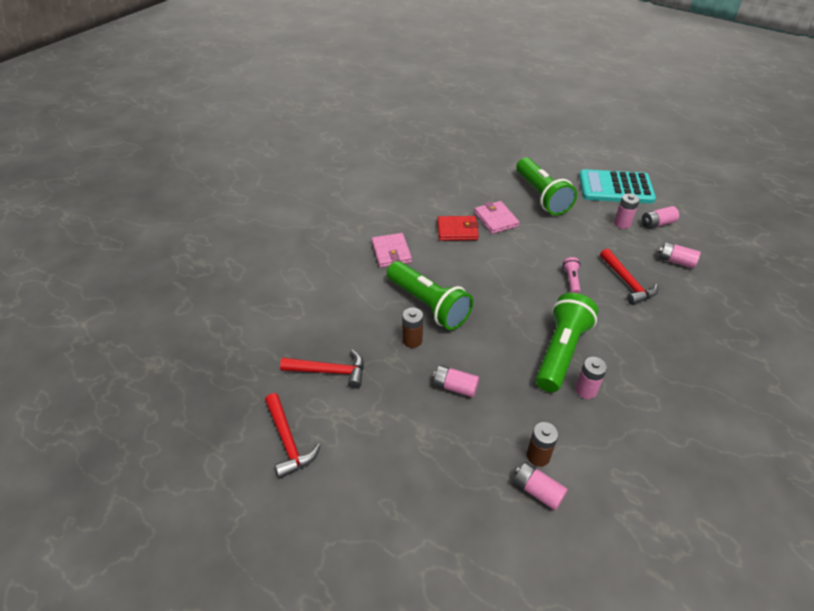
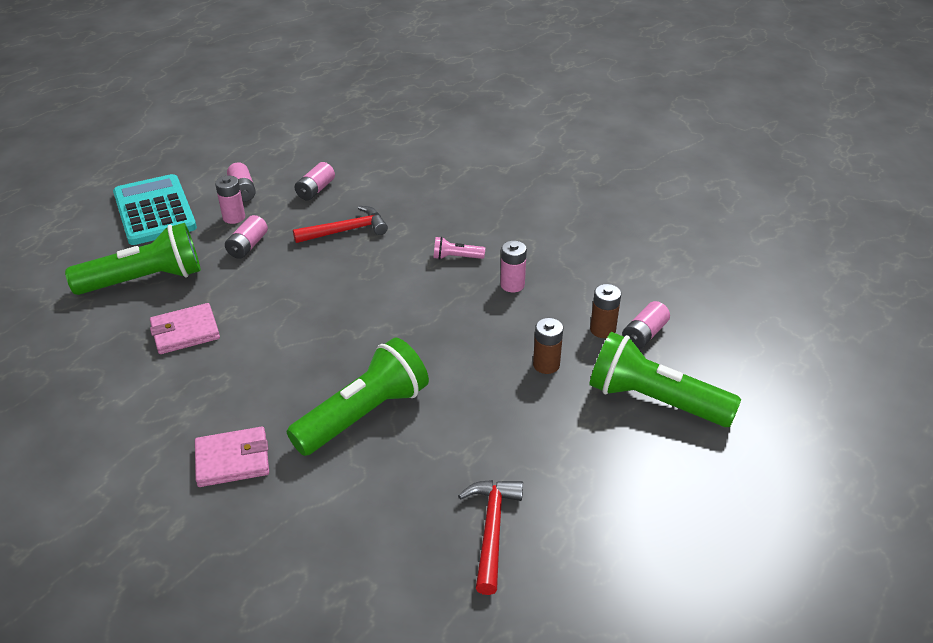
camera: 90 degrees left, 5 degrees down
red hammer [265,393,321,479] -> none
brown battery [402,307,423,348] -> brown battery moved to [533,318,563,374]
pink battery [433,365,479,397] -> pink battery moved to [225,215,268,259]
red wallet [437,216,479,241] -> none
green flashlight [536,293,598,392] -> green flashlight moved to [590,332,741,427]
pink flashlight [562,257,581,293] -> pink flashlight moved to [433,237,485,260]
turquoise calculator [579,169,656,204] -> turquoise calculator turned 150 degrees clockwise [113,174,197,245]

